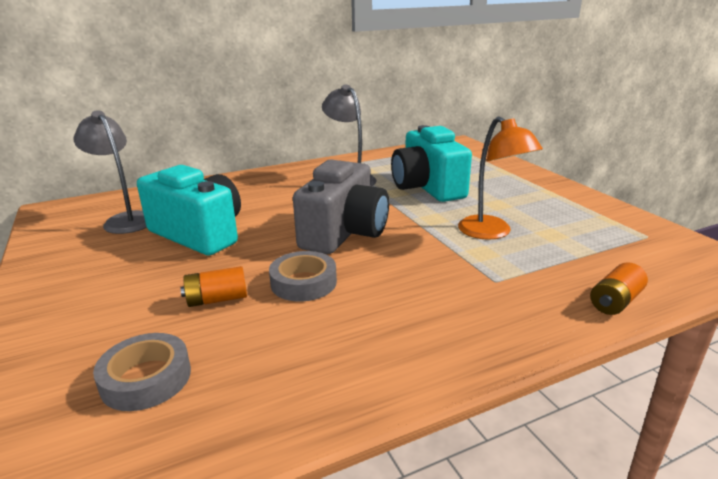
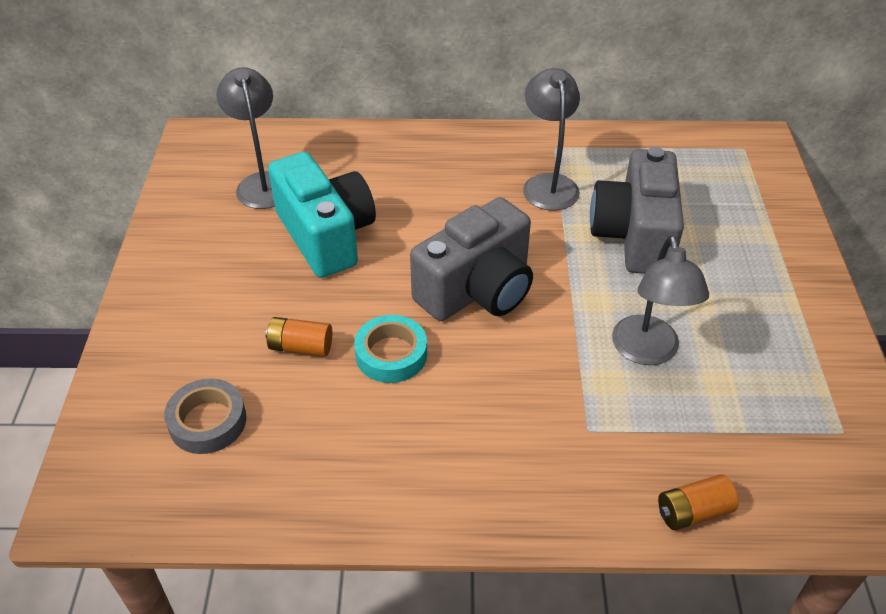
camera: 25 degrees right, 20 degrees up
grey tape [269,251,337,302] -> turquoise tape [354,315,427,383]
turquoise camera [391,125,472,202] -> grey camera [590,147,684,274]
orange lamp [458,116,543,240] -> grey lamp [612,236,709,365]

